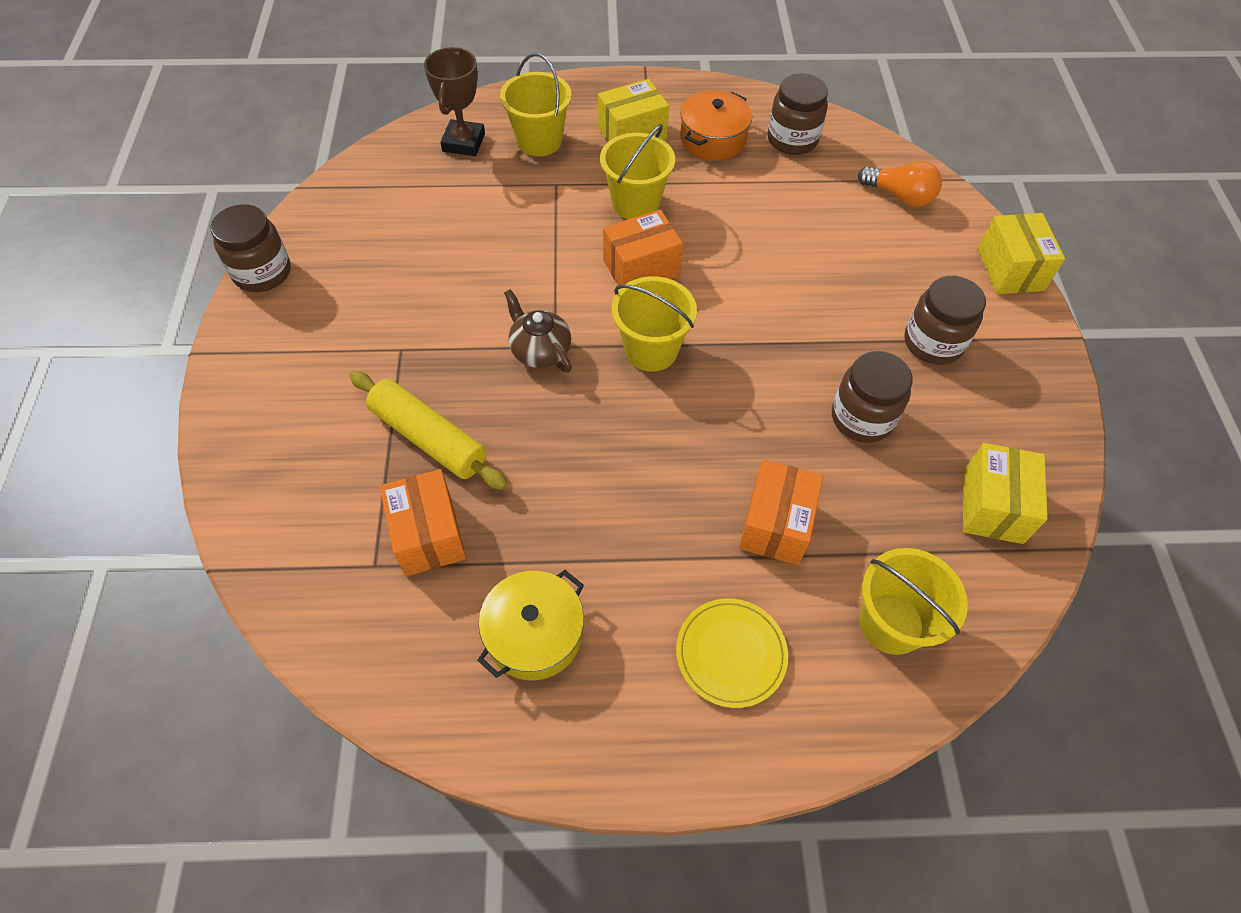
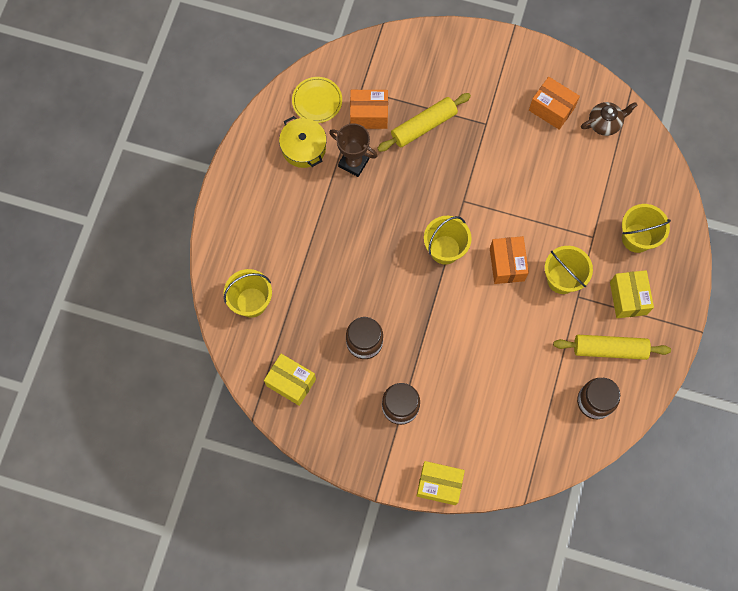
camera: 110 degrees right, 15 degrees up
brown jar [211,204,291,292] -> none
brown trophy [424,47,485,156] -> brown trophy moved to [329,123,378,177]
brown teapot [504,289,572,373] -> brown teapot moved to [581,102,638,136]
yellow plate [676,599,788,708] -> yellow plate moved to [292,77,342,123]
orange pot [680,90,752,160] -> yellow rolling pin [553,335,671,360]
orange box [739,460,823,565] -> orange box moved to [529,77,580,130]
orange light bulb [858,161,942,207] -> none

